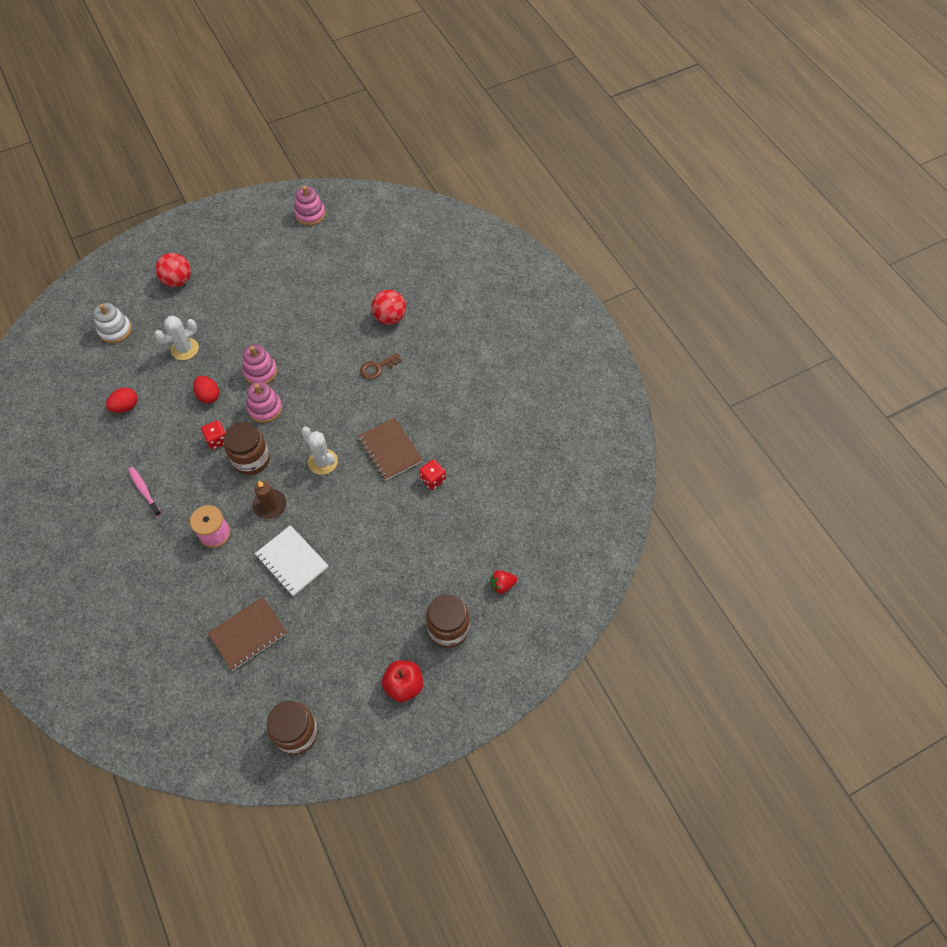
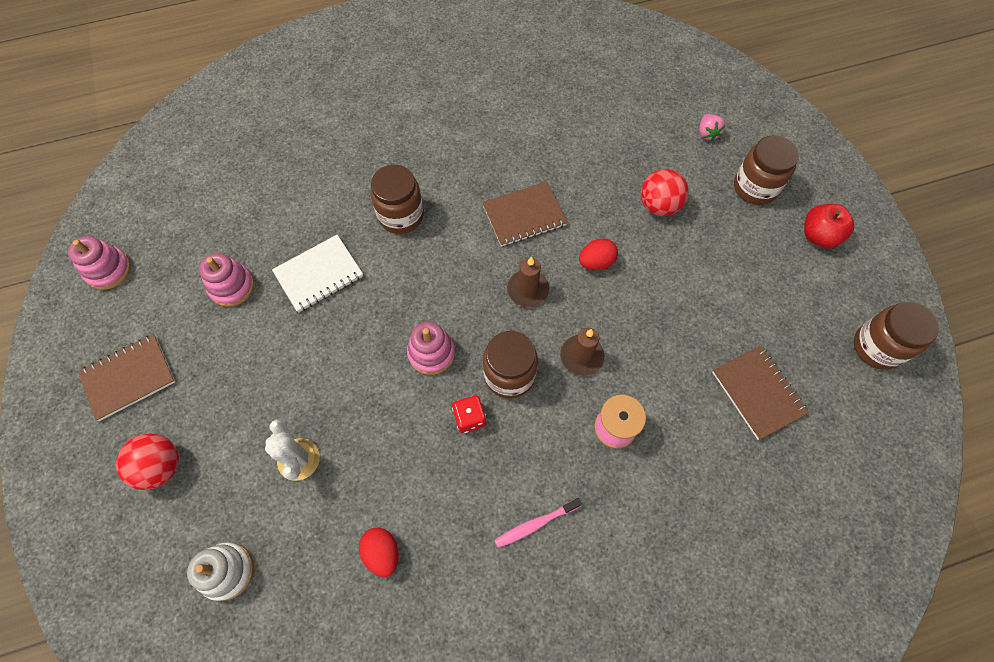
camera: 80 degrees left, 5 degrees up
red egg [193,376,219,404] -> red egg moved to [579,238,618,270]
pink stacking toy [242,345,277,384] -> pink stacking toy moved to [199,253,254,307]
white notebook [255,525,329,597] -> white notebook moved to [272,235,363,313]
white cactus [301,427,338,475] -> brown candle [507,257,549,307]
brown key [360,353,402,380] -> brown jar [370,165,424,234]
red ball [372,290,406,325] -> red ball moved to [641,169,689,216]
red dice [419,460,446,490] -> none
red strawberry [490,570,517,594] -> pink strawberry [699,114,725,141]
none -> brown notebook [78,334,175,421]

